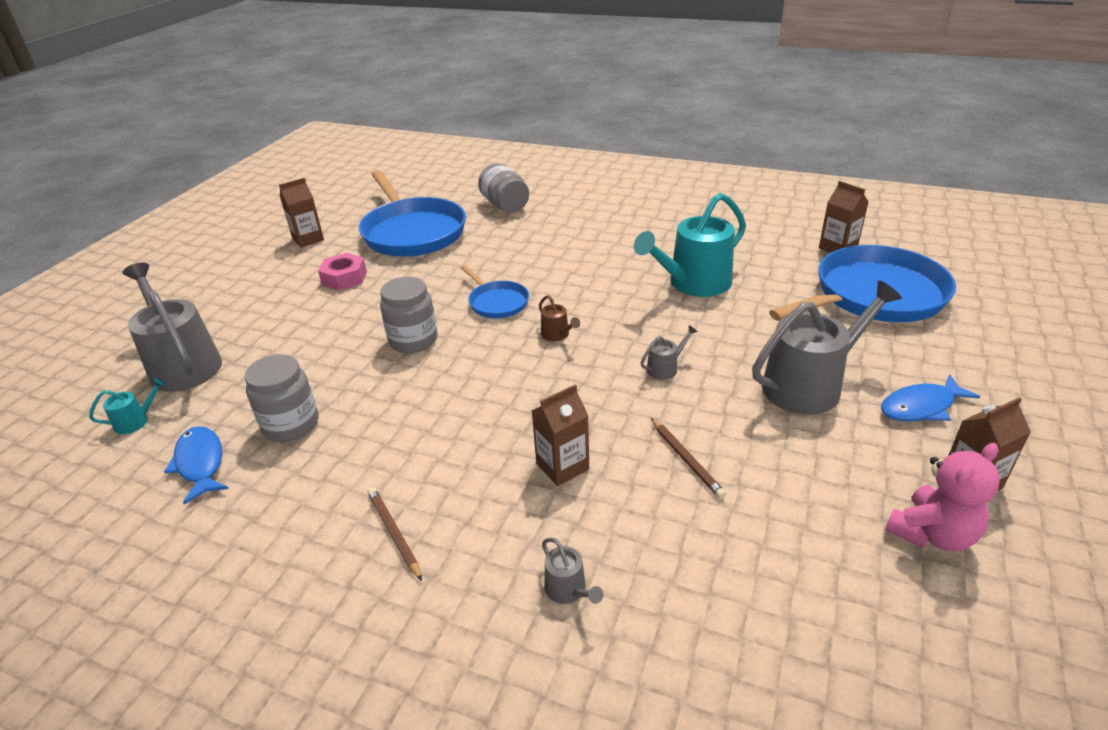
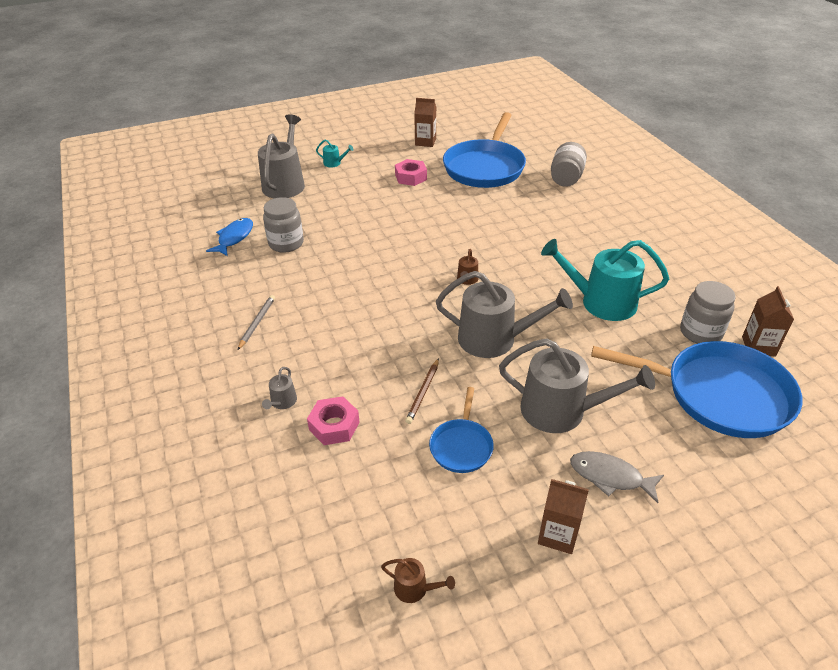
camera: 45 degrees right, 5 degrees up
turquoise watering can [89,378,166,434] -> turquoise watering can moved to [316,139,354,167]
brown pencil [367,487,422,581] -> grey pencil [238,295,275,350]
grey jar [380,277,438,353] -> grey jar moved to [680,281,736,344]
blue pan [460,265,529,319] -> blue pan moved to [429,387,494,473]
brown carton [532,384,589,486] -> none
grey watering can [641,325,698,380] -> grey watering can [436,271,573,358], size x2.36
blue fish [881,374,981,421] -> grey fish [570,451,664,503]
pink teddy bear [885,443,1000,551] -> none
none -> pink nut [307,396,360,445]
none -> brown watering can [381,558,455,603]

